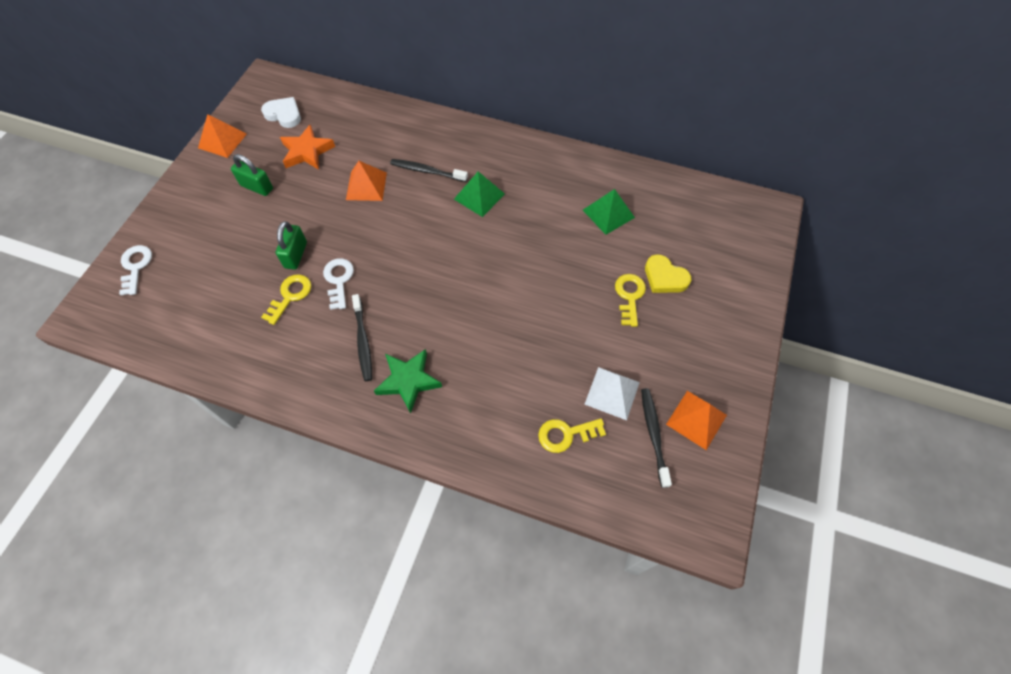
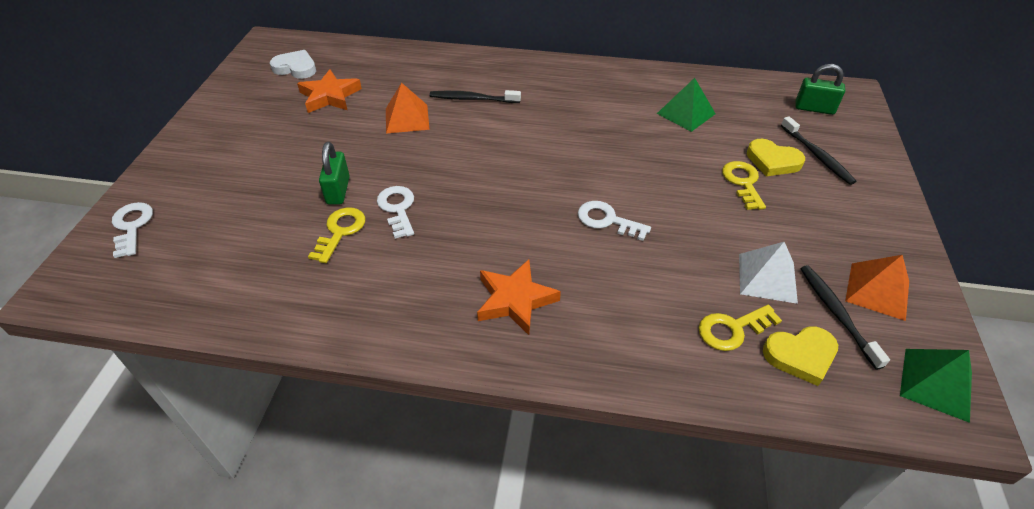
camera: 10 degrees left, 15 degrees down
orange pyramid [198,114,247,158] -> none
green padlock [231,154,273,196] -> green padlock moved to [795,64,845,115]
black toothbrush [352,294,372,381] -> black toothbrush moved to [781,116,856,185]
green star [374,349,442,414] -> orange star [477,259,561,335]
green pyramid [454,172,505,217] -> green pyramid moved to [900,349,972,423]
none -> white key [578,201,651,241]
none -> yellow heart [763,326,838,386]

